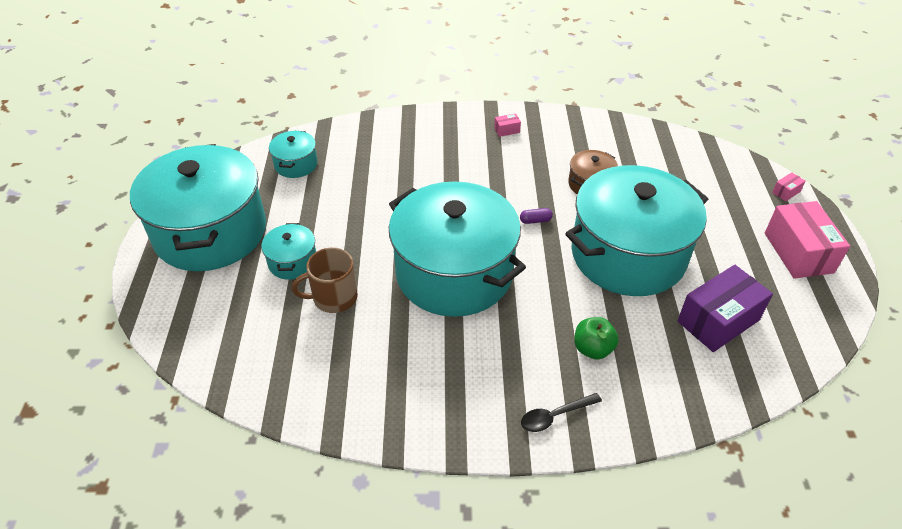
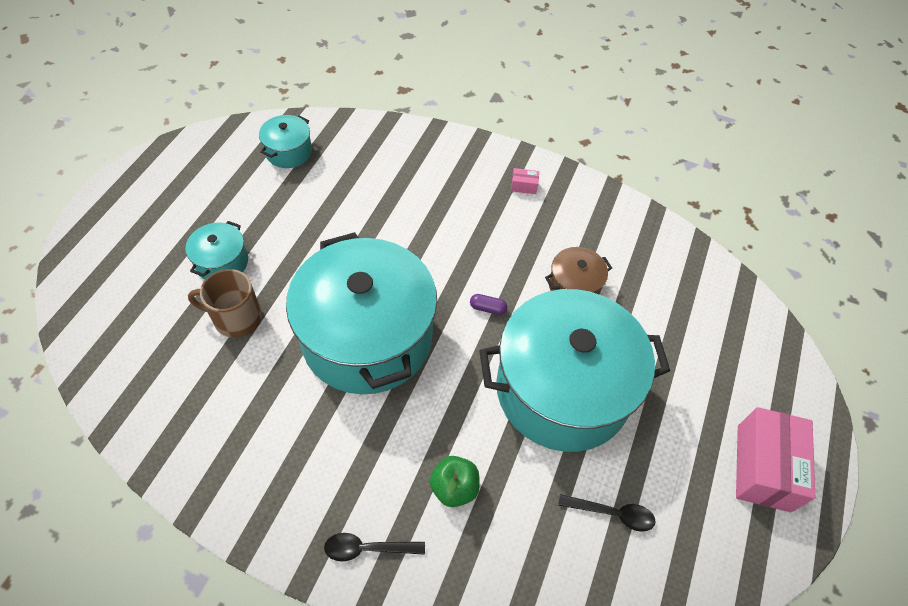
camera: 20 degrees right, 10 degrees up
turquoise pot [130,144,266,271] -> none
purple box [678,265,773,352] -> black spoon [558,494,656,532]
pink box [772,172,806,201] -> none

